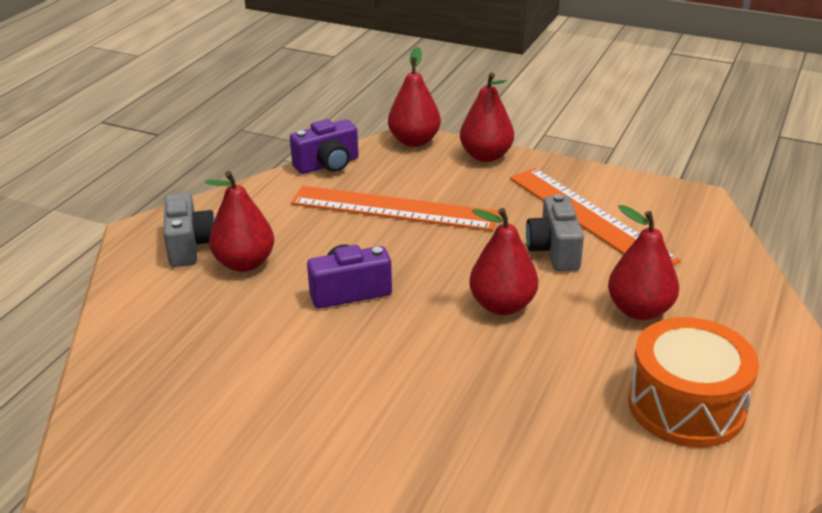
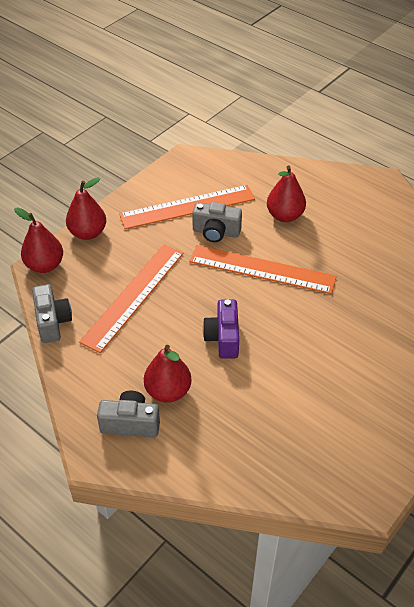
camera: 75 degrees left, 15 degrees up
purple camera [290,119,359,174] -> grey camera [32,284,72,343]
red pear [469,208,538,315] -> orange ruler [189,245,337,294]
orange drum [628,317,759,448] -> none

